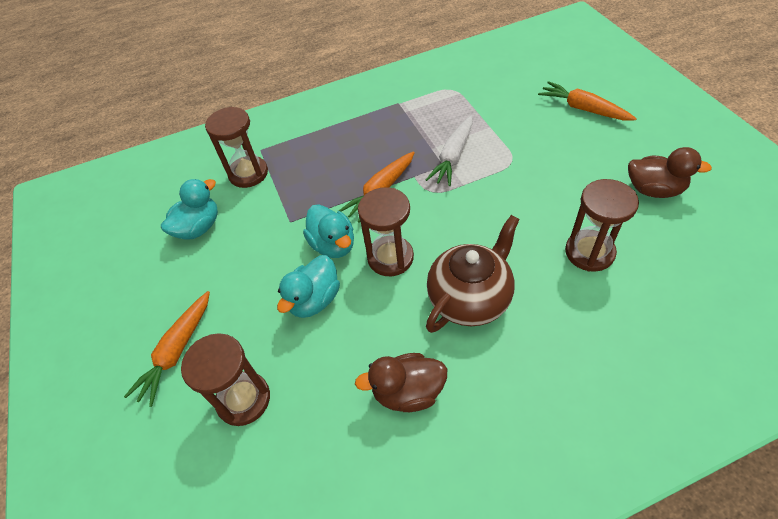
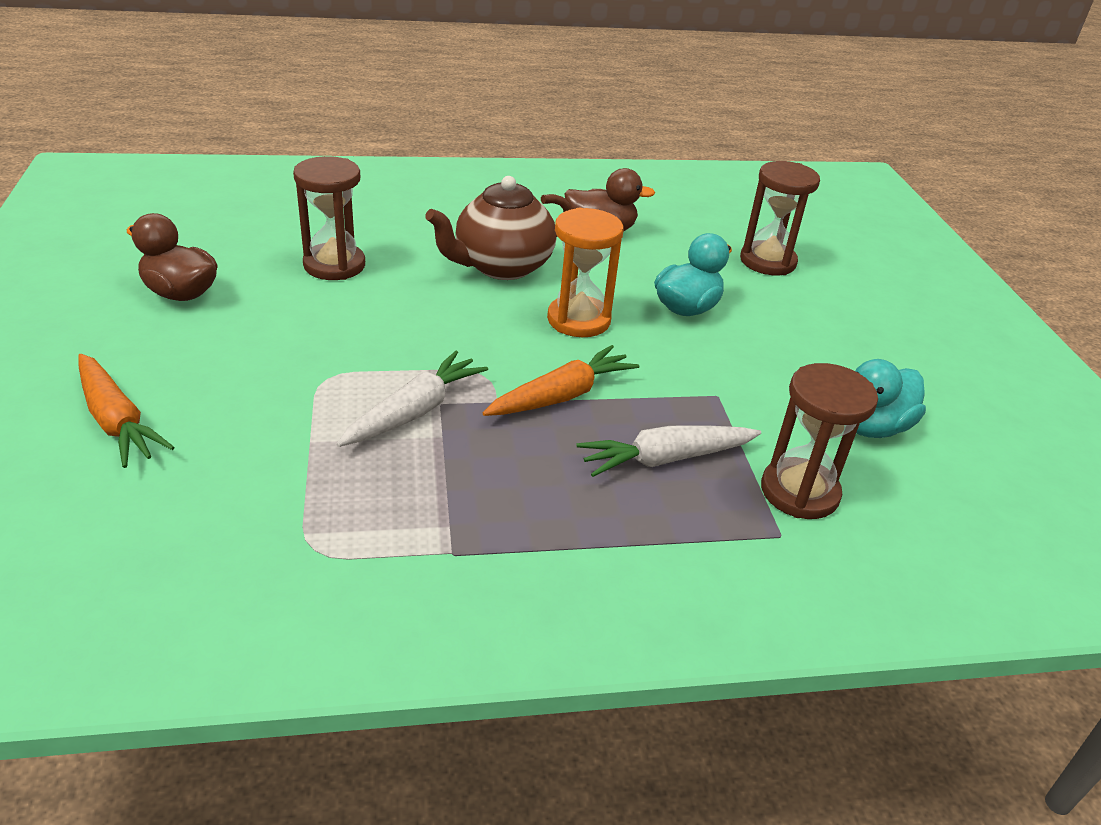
camera: 175 degrees left, 15 degrees down
orange carrot [124,291,210,407] -> none
turquoise duck [303,204,354,258] -> none
brown hourglass [358,187,414,276] -> orange hourglass [547,208,624,337]
none -> white carrot [577,426,761,477]

